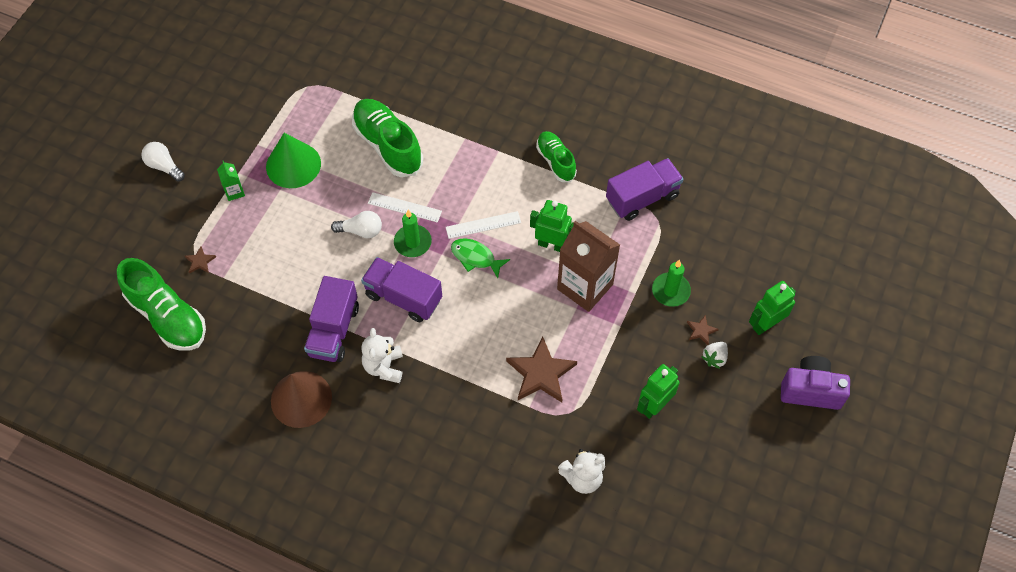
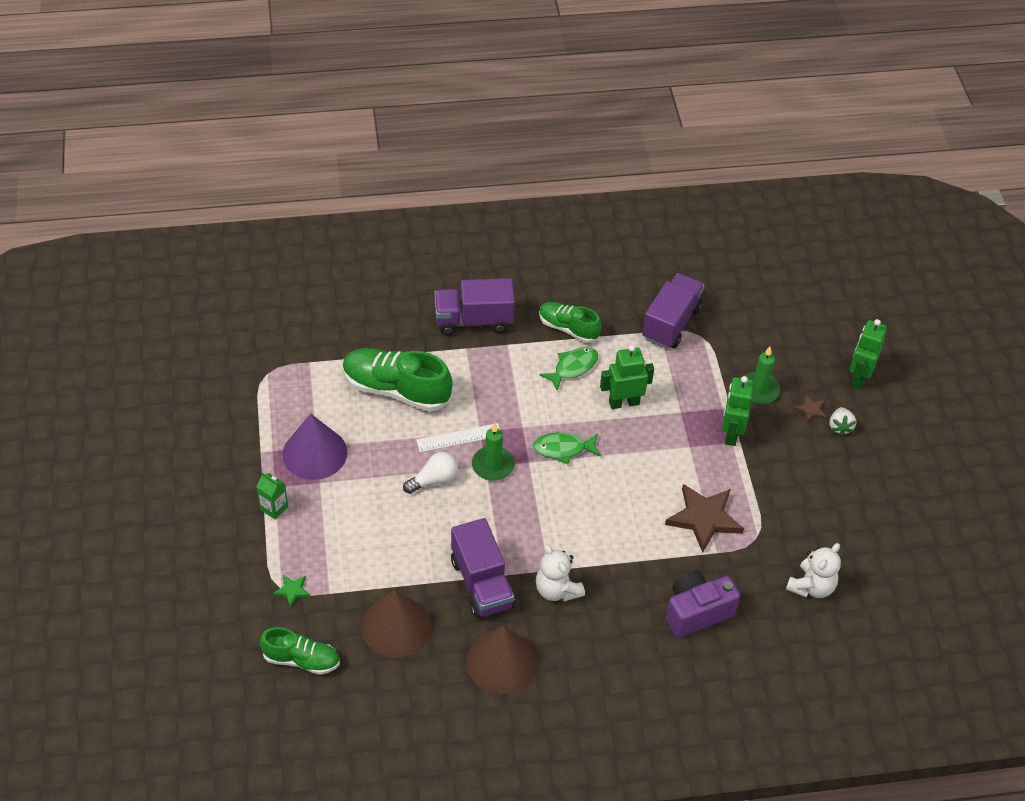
camera: 35 degrees left, 10 degrees down
green shoe [117,258,206,351] -> green shoe [260,627,340,675], size x0.61
white light bulb [141,142,185,181] -> none
brown star [185,247,216,274] -> green star [273,575,310,608]
green cone [266,133,321,188] -> purple cone [282,414,347,480]
purple truck [361,257,442,322] -> purple truck moved to [434,278,515,335]
white ruler [446,211,521,239] -> none
brown carton [557,221,620,312] -> none
green robot [637,364,680,419] -> green robot moved to [722,376,754,446]
purple camera [781,356,850,410] -> purple camera moved to [666,571,740,638]
none -> brown cone [361,590,431,658]
none -> green fish [539,347,598,391]

